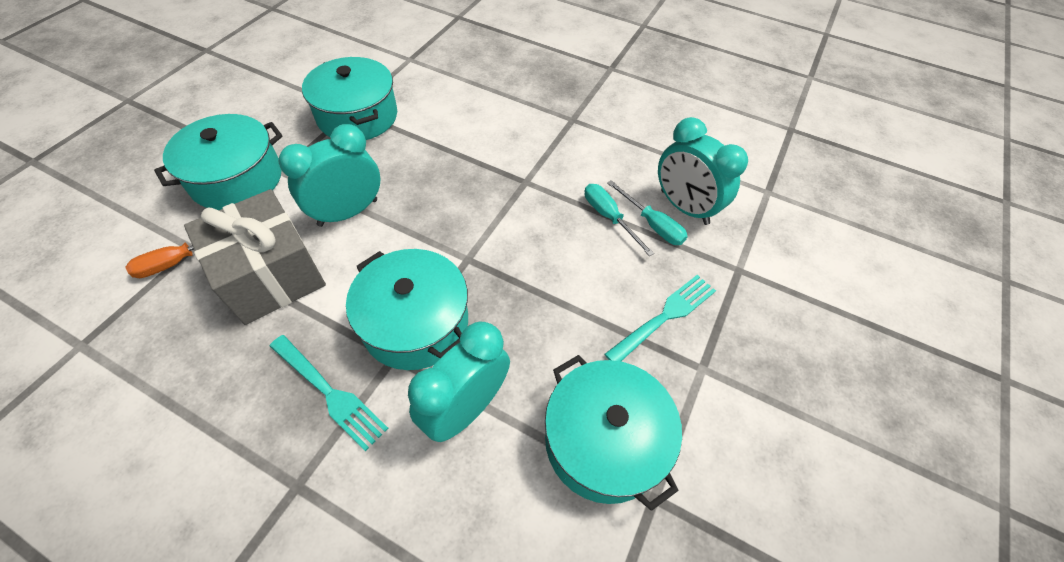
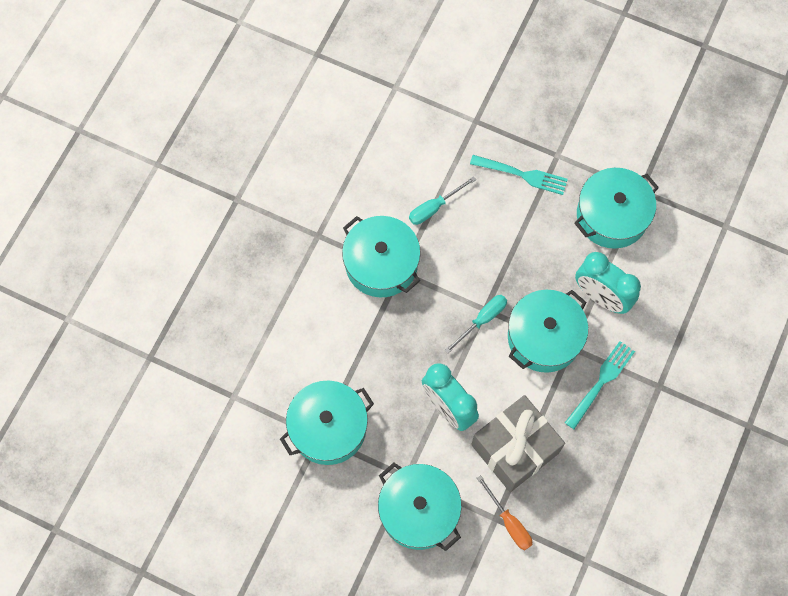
camera: 90 degrees left, 15 degrees up
turquoise fork [605,275,716,361] -> turquoise fork turned 150 degrees clockwise [470,155,568,195]
turquoise screwdriver [607,180,688,245] -> turquoise screwdriver moved to [444,295,507,354]
turquoise clock [658,117,748,225] -> none
none -> turquoise pot [342,216,421,297]

